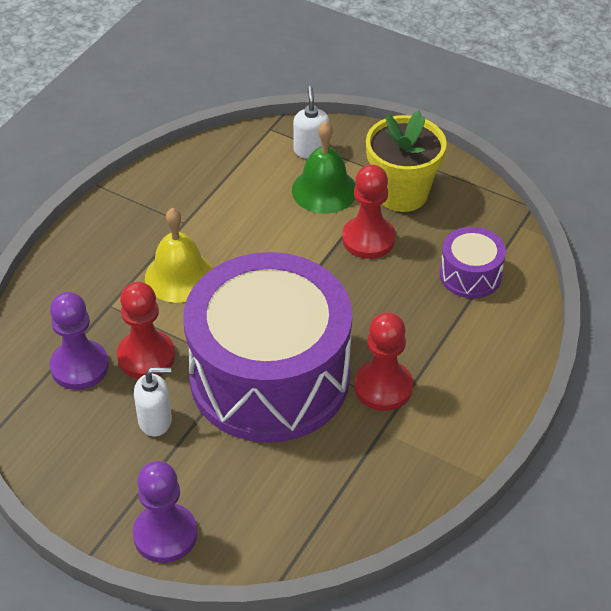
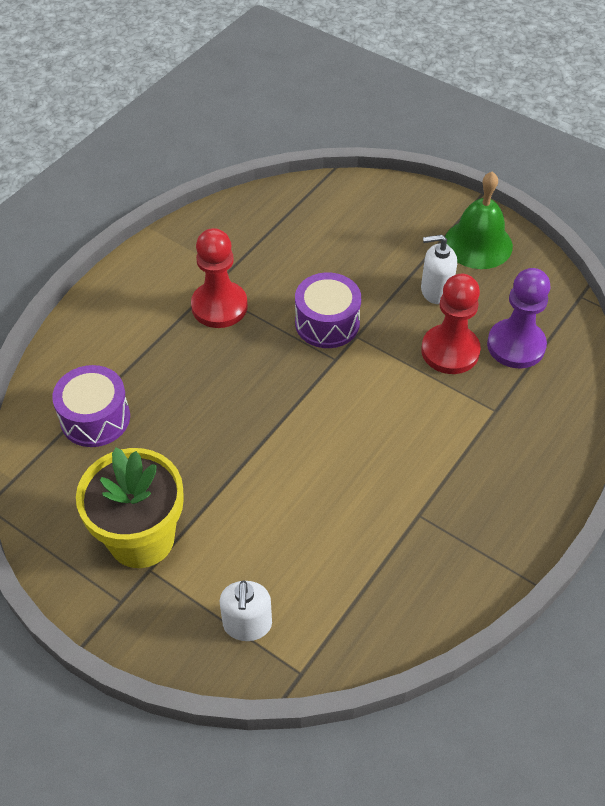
camera: 175 degrees left, 5 degrees up
purple pawn [133,461,197,563] -> none
yellow bell [145,208,213,303] -> none
purple drum [184,252,352,443] -> purple drum [295,272,361,348], size x0.41
green bell [292,121,356,214] -> green bell moved to [445,171,513,269]
red pawn [342,164,396,259] -> none

